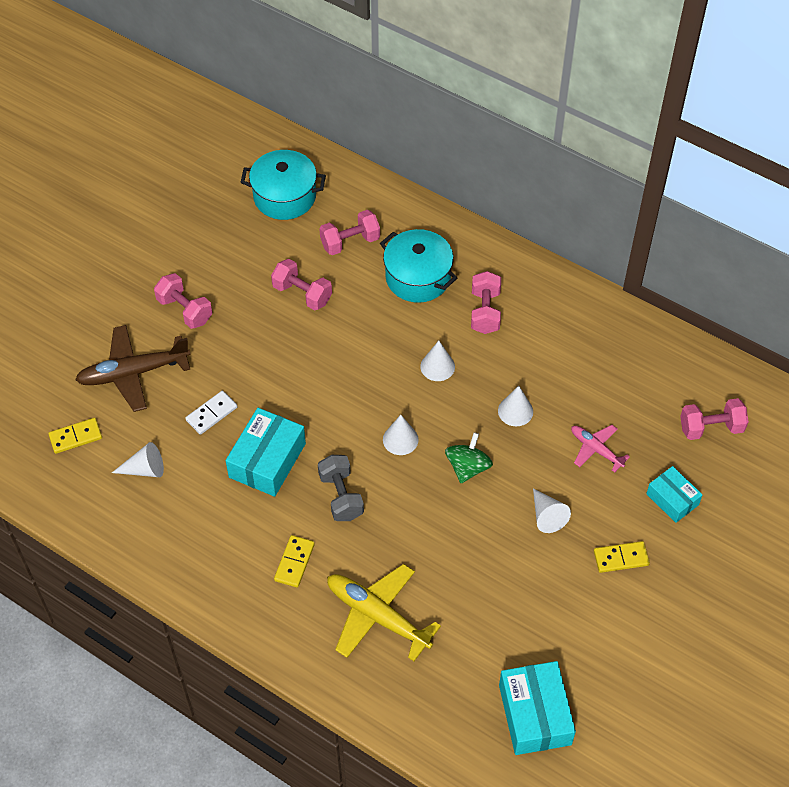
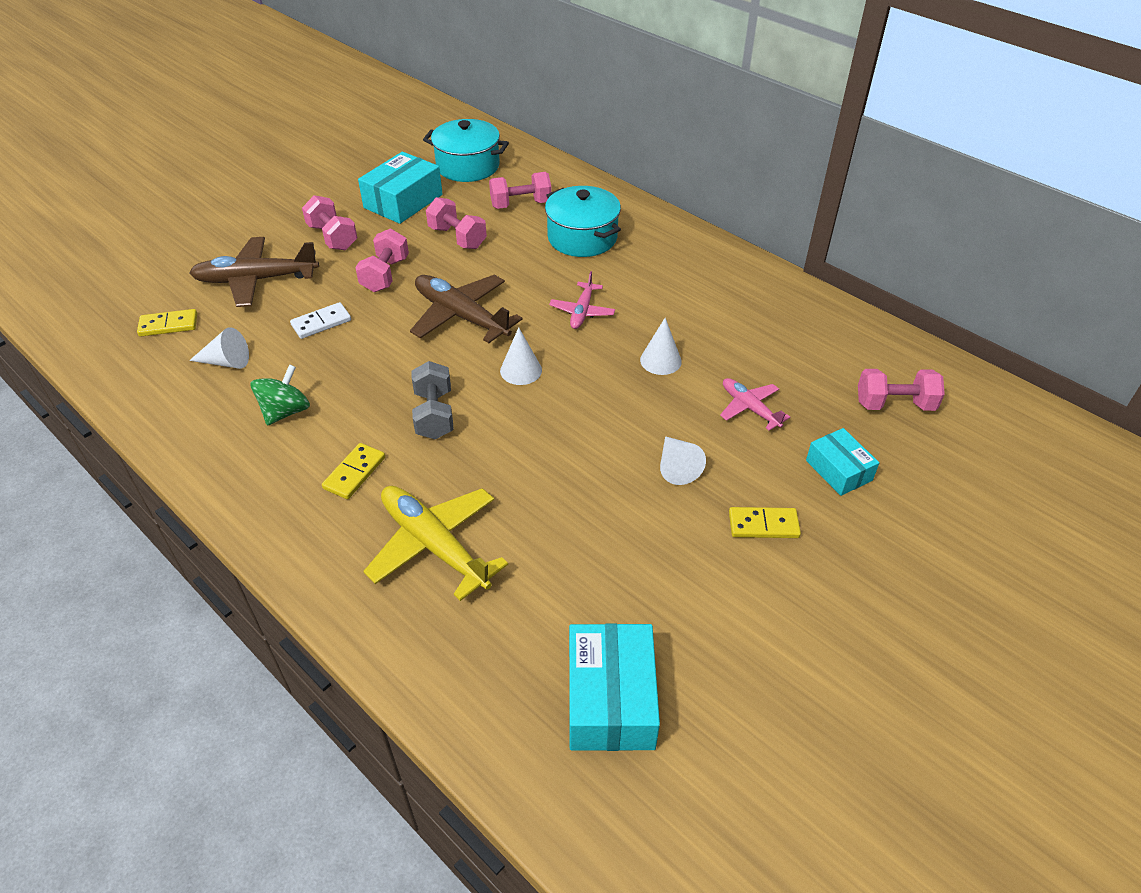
camera: 10 degrees right, 10 degrees down
turquoise box [226,408,306,497] -> turquoise box moved to [358,152,443,224]
white cone [420,341,455,381] -> pink plane [549,271,615,329]
green spinning top [445,432,493,483] -> green spinning top moved to [251,364,310,426]
pink dumbbell [471,271,501,334] -> pink dumbbell moved to [355,228,409,292]
none -> brown plane [410,275,523,343]

